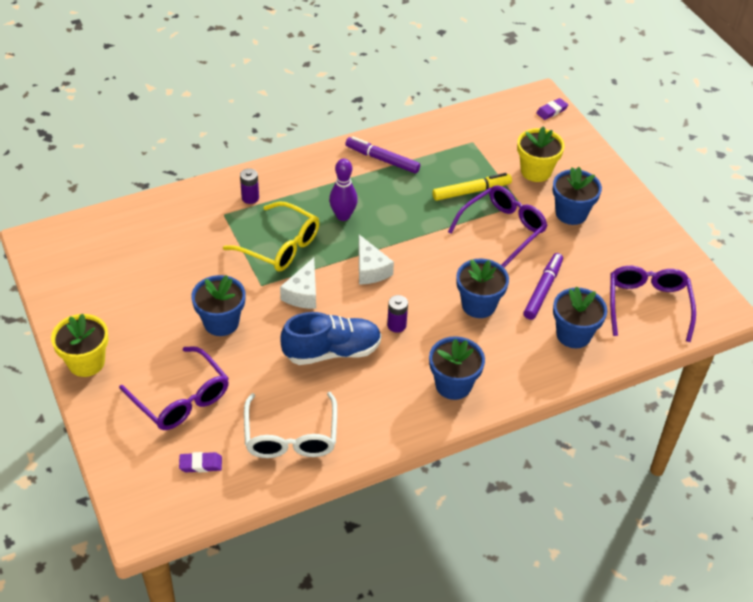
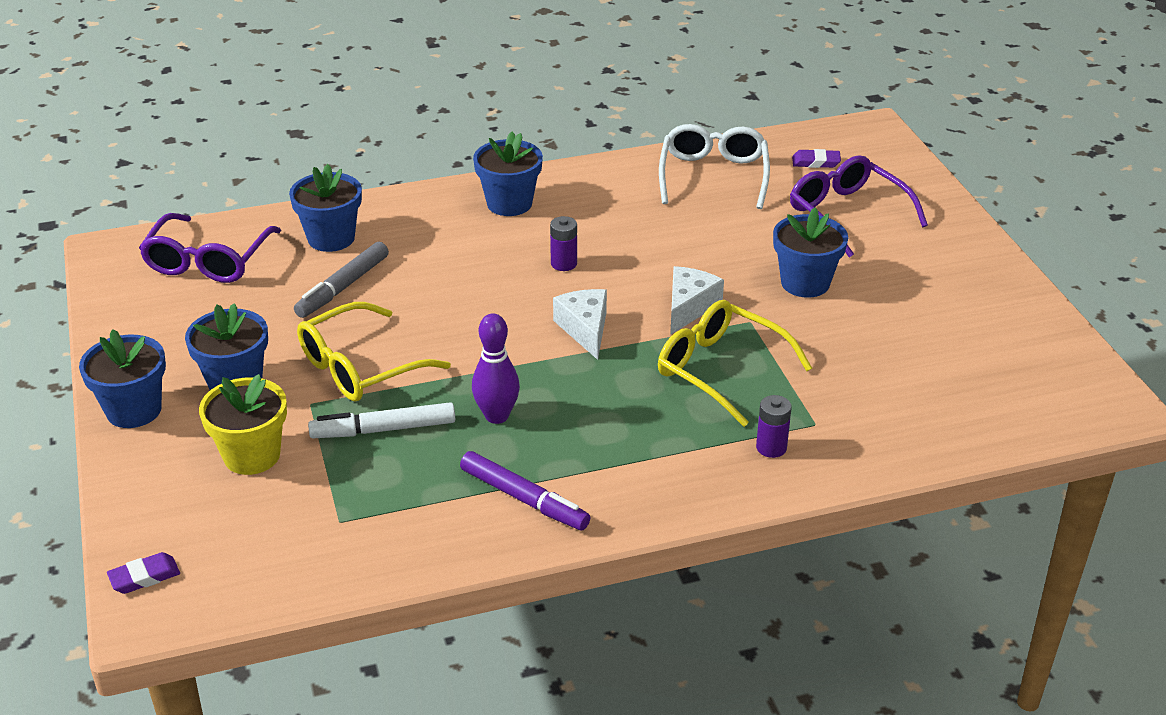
camera: 170 degrees left, 10 degrees down
yellow flower pot [51,314,109,377] -> none
blue shoe [281,312,382,365] -> none
purple bowling pin [329,159,358,221] -> purple bowling pin moved to [472,313,520,424]
yellow marker [432,173,512,201] -> white marker [308,402,455,438]
purple glasses [448,185,548,268] -> yellow glasses [297,302,451,402]
blue flower pot [456,258,509,318] -> blue flower pot moved to [79,329,166,428]
purple marker [523,253,563,320] -> grey marker [294,242,389,318]

